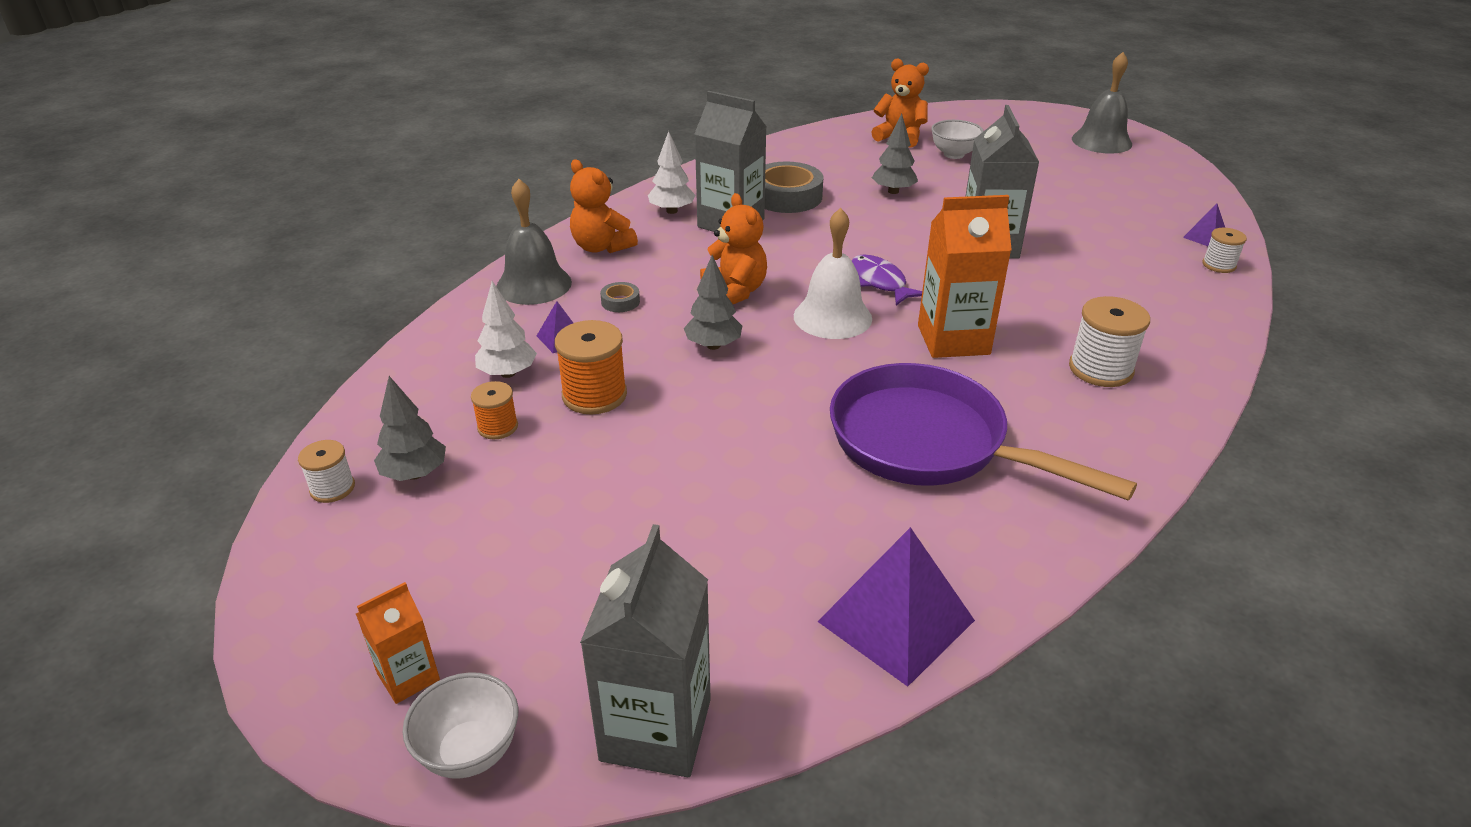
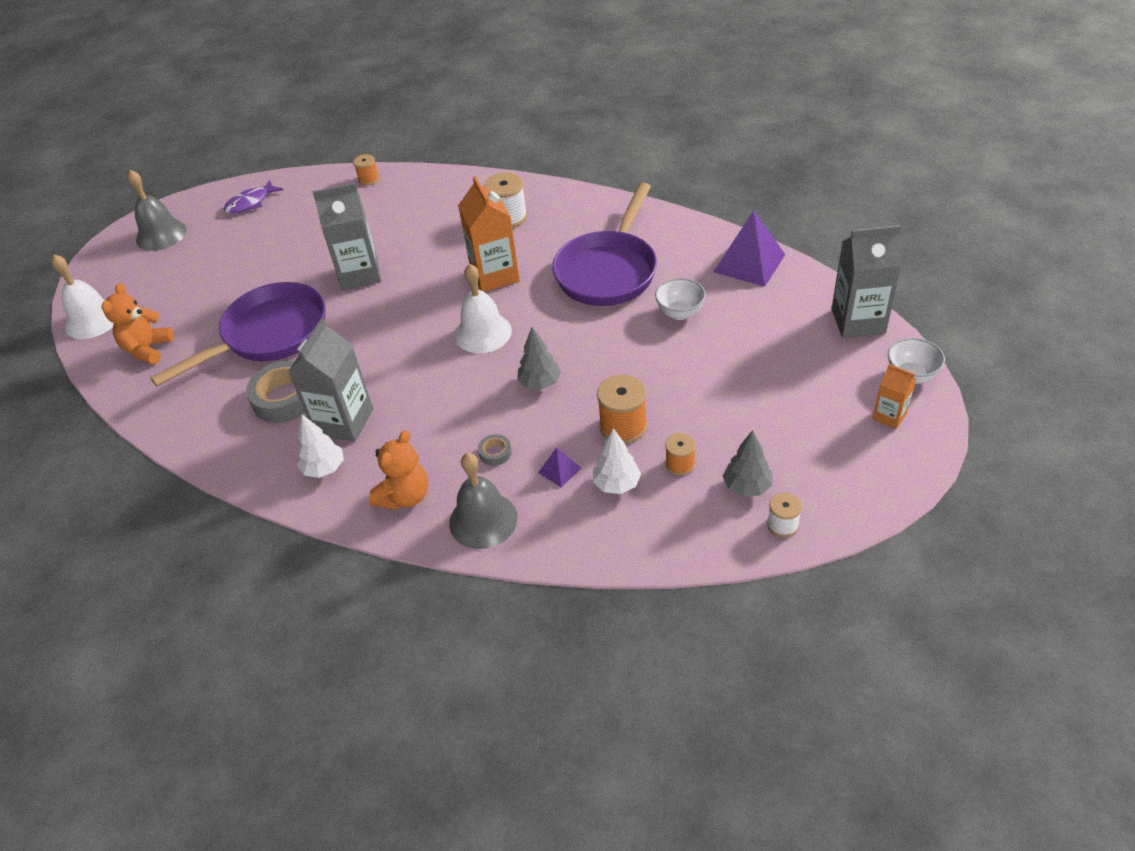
camera: 100 degrees left, 10 degrees up
orange teddy bear [700,193,767,304] -> none
purple fish [852,254,922,306] -> purple fish moved to [223,180,283,214]
grey tree [872,114,918,194] -> purple pan [150,282,326,387]
white bowl [931,120,984,159] -> white bowl moved to [655,278,706,320]
purple pyramid [1183,203,1225,246] -> none
white spool [1203,228,1247,273] -> orange spool [353,154,379,186]
none -> white bell [51,255,114,339]

